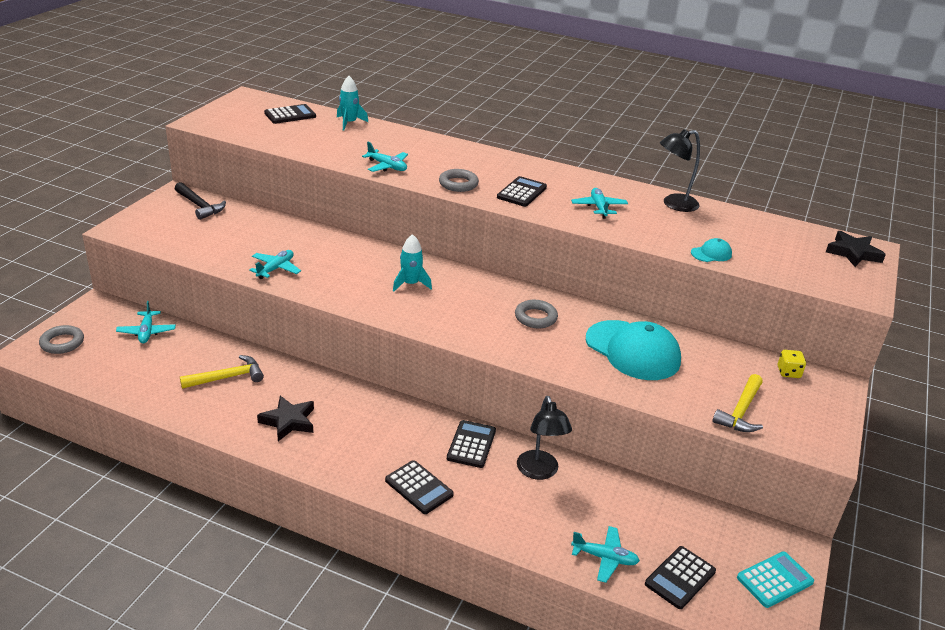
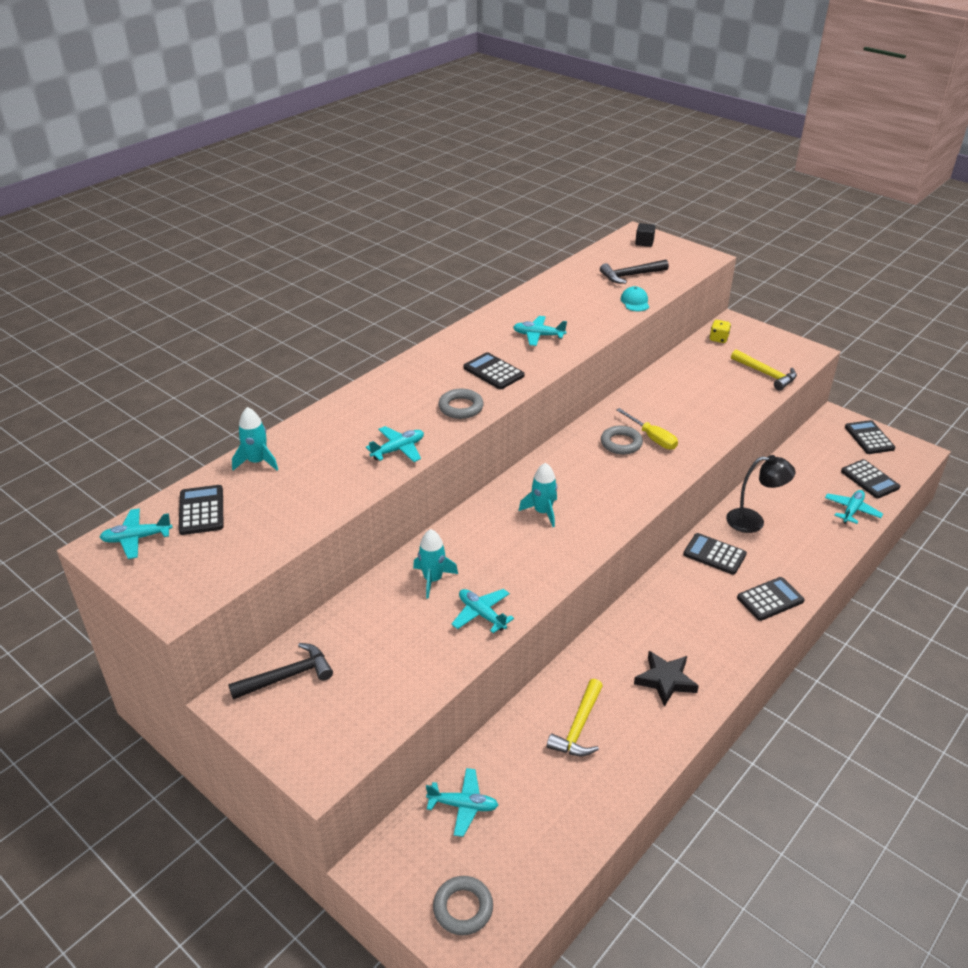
camera: 70 degrees left, 5 degrees up
yellow hammer [180,355,264,389] -> yellow hammer turned 150 degrees counterclockwise [547,679,603,756]
turquoise cap [586,320,681,380] -> none
black lamp [660,129,700,212] -> none
turquoise calculator [737,551,814,608] -> black calculator [845,420,895,454]
black star [826,231,886,267] -> black cube [635,223,656,247]
none -> turquoise plane [100,508,173,559]
none -> turquoise rocket [413,529,458,599]
none -> black hammer [600,259,669,284]
none -> yellow screwdriver [617,408,678,450]

